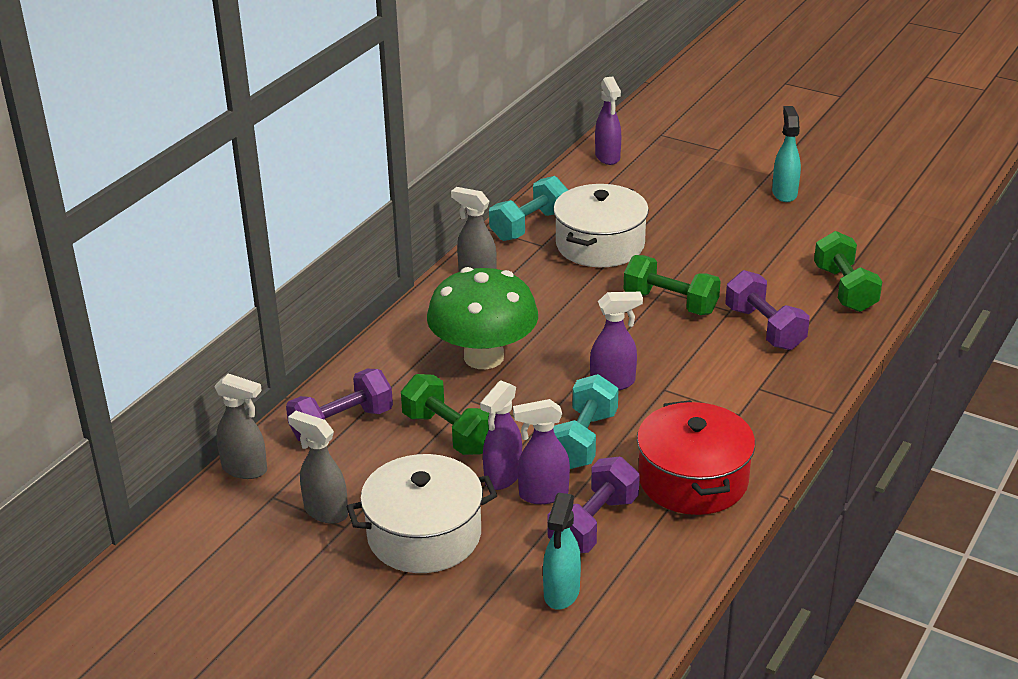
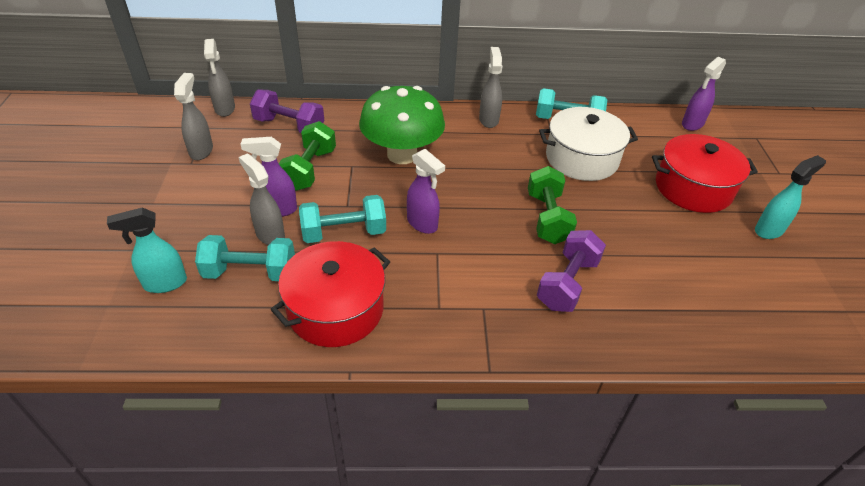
camera: 55 degrees right, 10 degrees up
white pot [346,454,497,573] -> none
purple spray bottle [513,399,570,504] -> grey spray bottle [239,153,285,245]
purple dumbbell [547,457,640,553] -> turquoise dumbbell [195,235,295,281]
green dumbbell [814,231,882,312] -> none
none -> red pot [652,134,758,213]

